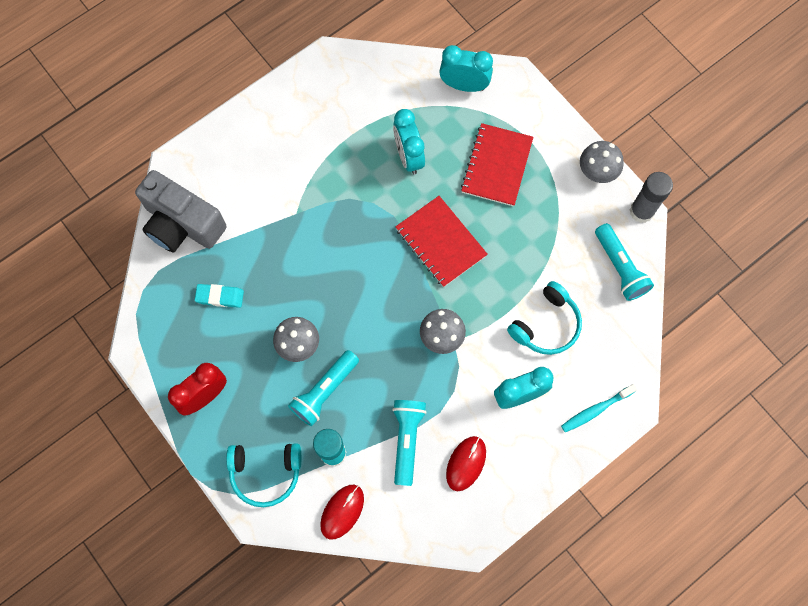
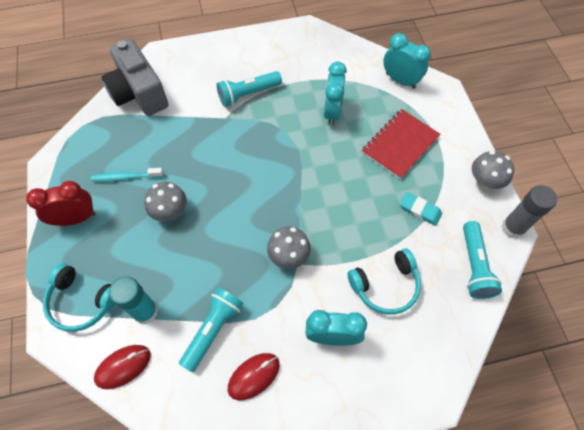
camera: 25 degrees right, 10 degrees down
turquoise eraser [195,284,244,308] -> turquoise eraser moved to [400,192,442,226]
turquoise flashlight [288,350,359,426] -> turquoise flashlight moved to [217,71,282,107]
red notebook [395,196,488,287] -> none
turquoise toothbrush [561,384,637,432] -> turquoise toothbrush moved to [91,168,163,182]

